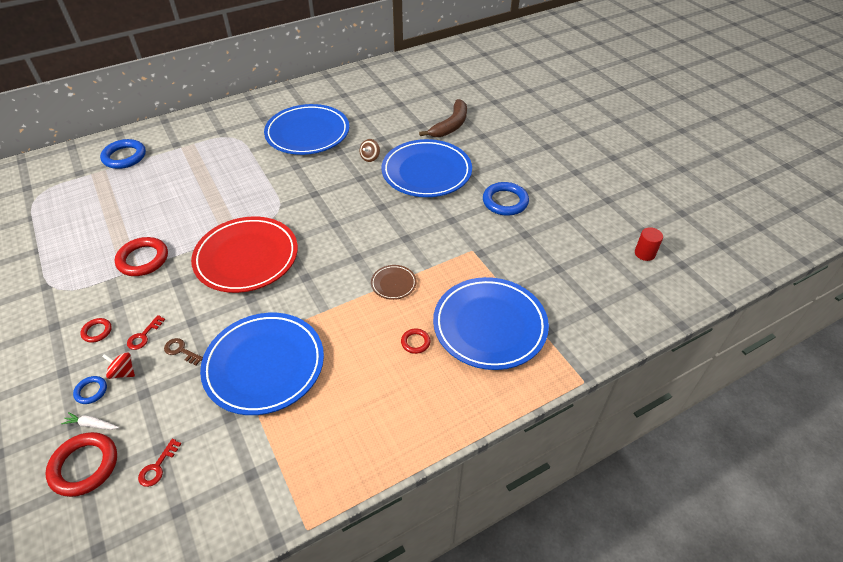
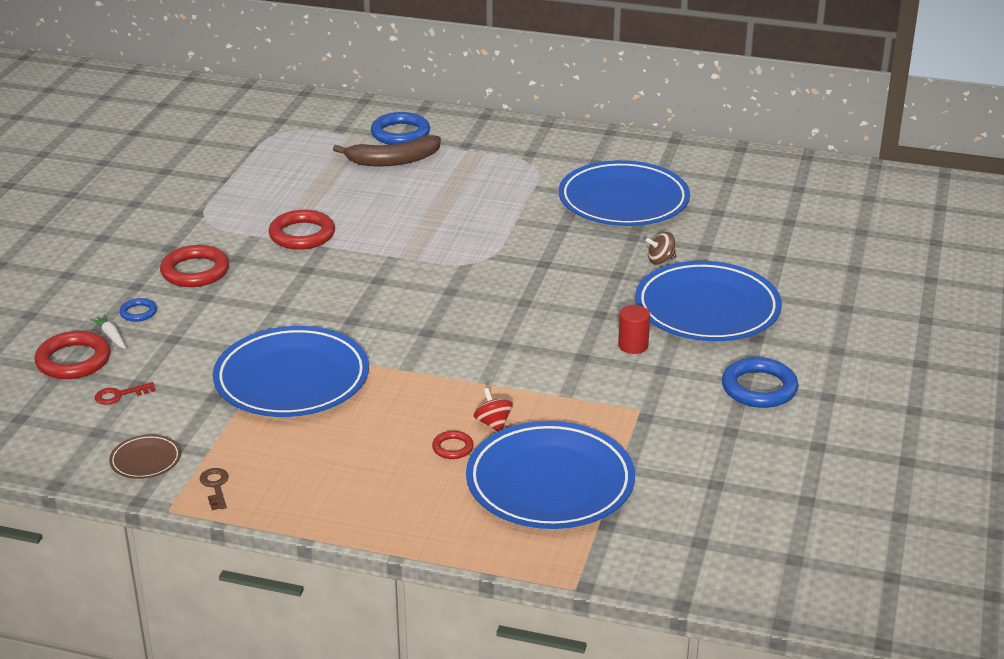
camera: 45 degrees right, 15 degrees down
red ring [80,318,112,343] -> red ring [160,245,229,287], size x1.92
red spinning top [102,352,135,379] -> red spinning top moved to [474,388,513,432]
red key [127,315,165,350] -> none
brown key [164,338,203,365] -> brown key moved to [199,468,229,510]
red plate [191,217,298,293] -> none
brown plate [371,265,417,300] -> brown plate moved to [109,434,181,479]
brown banana [419,99,467,137] -> brown banana moved to [333,135,440,167]
red cylinder [635,227,663,261] -> red cylinder moved to [618,305,650,354]

